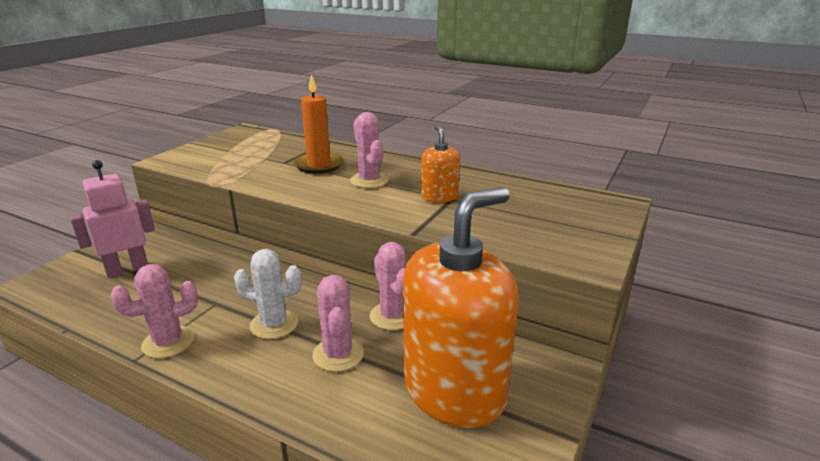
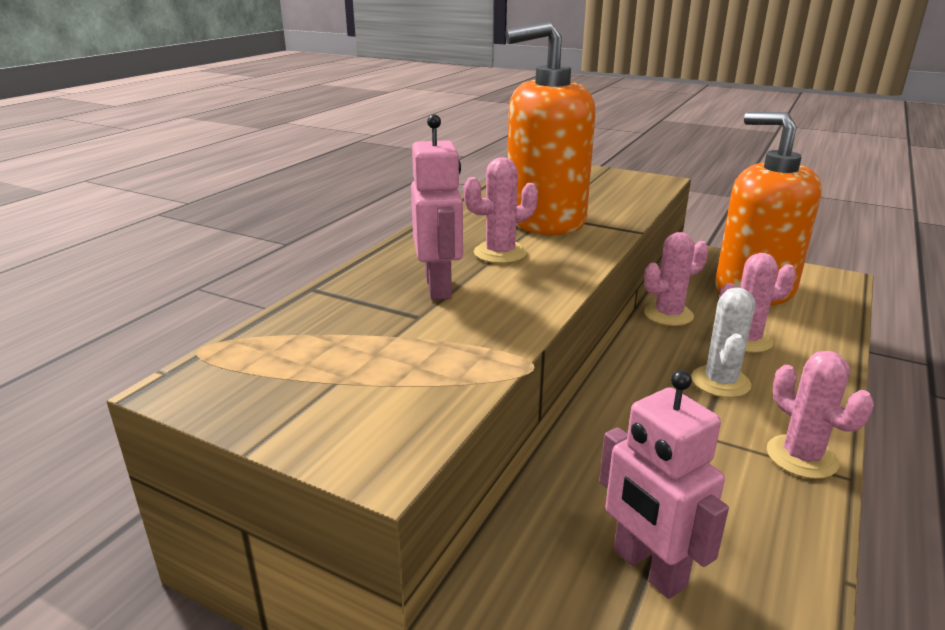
camera: 90 degrees left, 0 degrees up
orange candle [294,74,344,174] -> pink robot [411,114,463,300]
orange soap dispenser [421,125,460,203] -> orange soap dispenser [505,21,596,235], size x2.23

